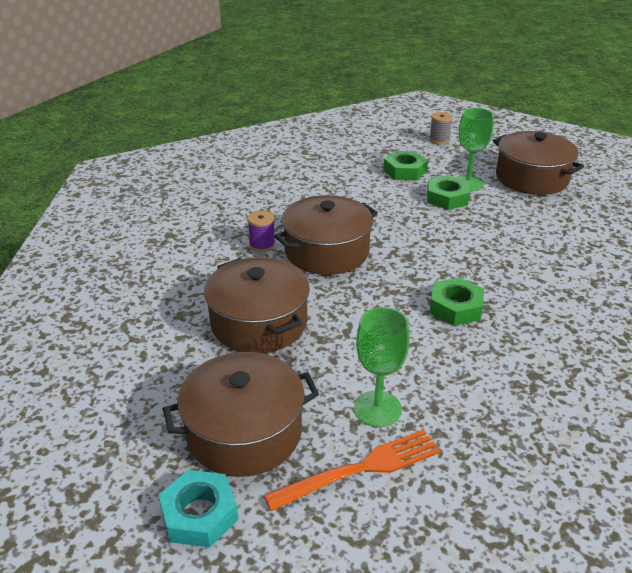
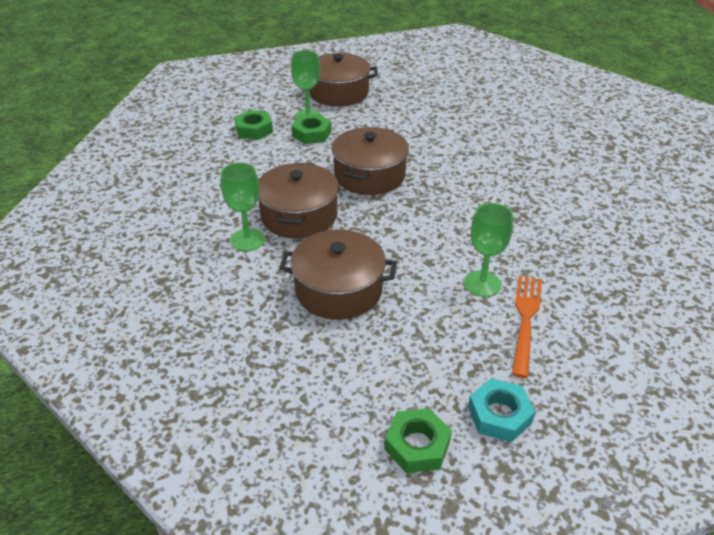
camera: 50 degrees left, 5 degrees up
brown pot [163,352,319,477] -> brown pot moved to [332,127,409,195]
purple spool [247,211,275,252] -> green goblet [221,162,265,251]
grey spool [429,112,453,144] -> none
green nut [430,277,484,326] -> green nut moved to [384,408,452,473]

